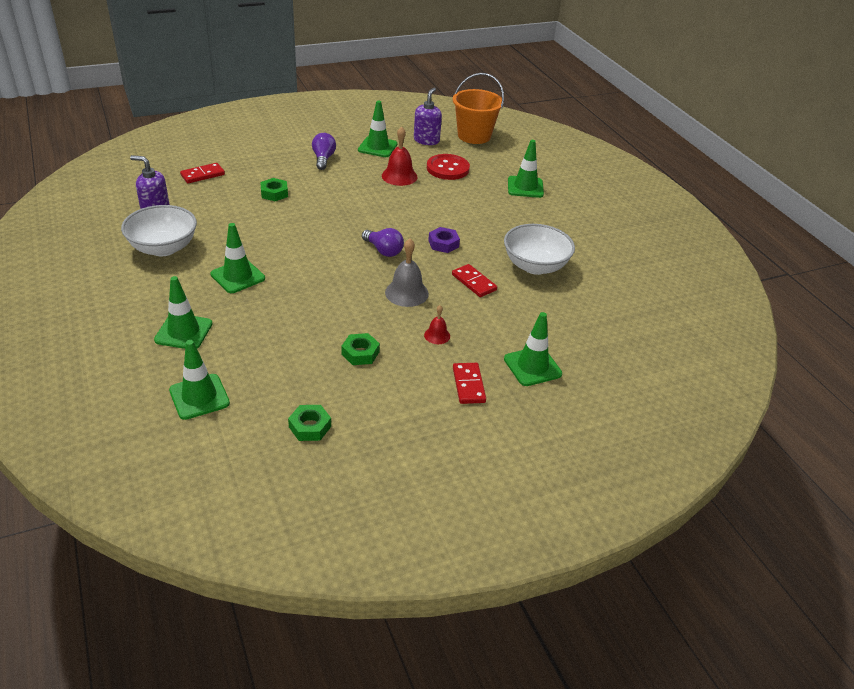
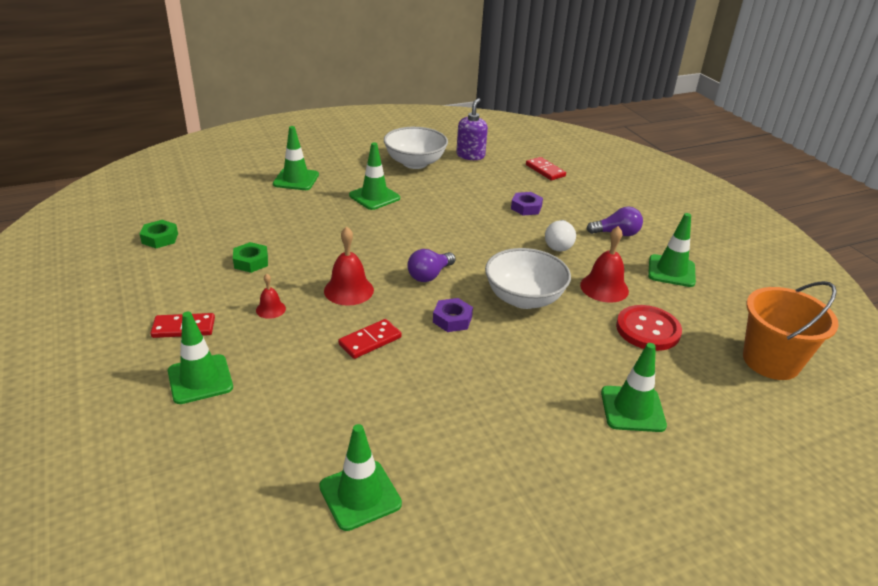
camera: 90 degrees right, 5 degrees down
green traffic cone [169,340,230,420] -> green traffic cone moved to [319,424,402,531]
green nut [260,178,288,201] -> purple nut [511,192,543,215]
grey bell [385,239,429,307] -> red bell [324,226,374,305]
purple soap dispenser [414,87,442,145] -> none
white bowl [504,224,575,275] -> white bowl moved to [485,248,571,309]
none -> white light bulb [545,220,576,251]

